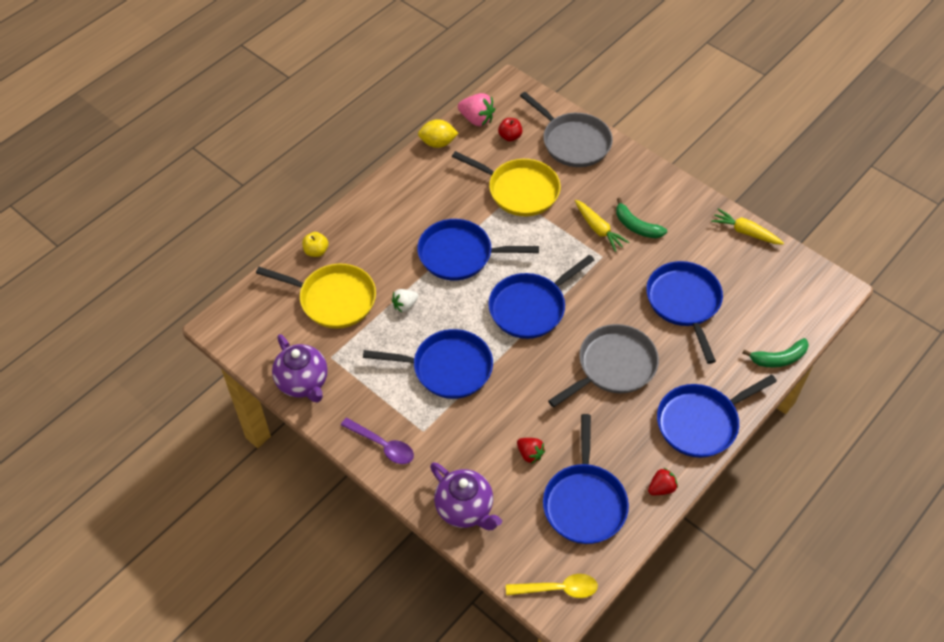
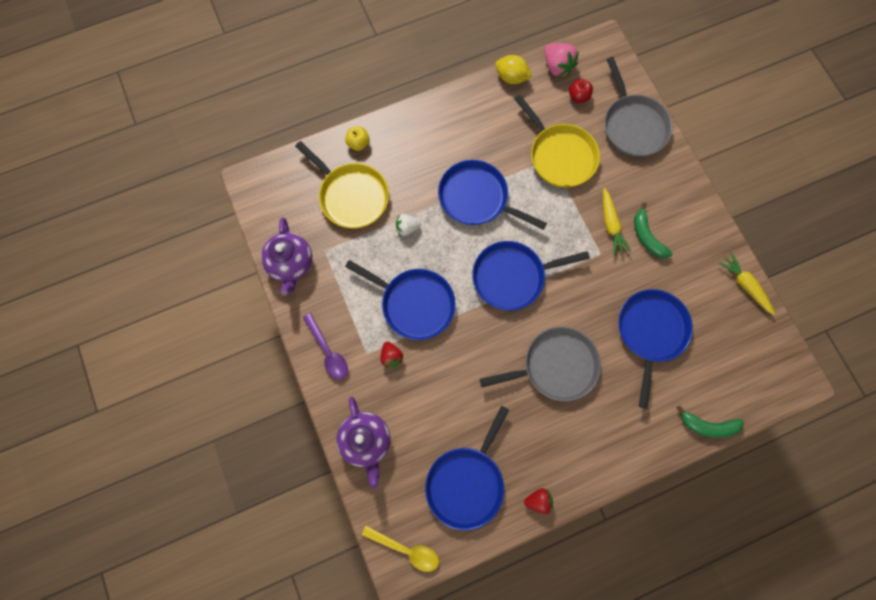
camera: 25 degrees right, 20 degrees up
red strawberry [517,438,545,464] -> red strawberry moved to [381,342,403,368]
blue pan [657,375,777,458] -> none

